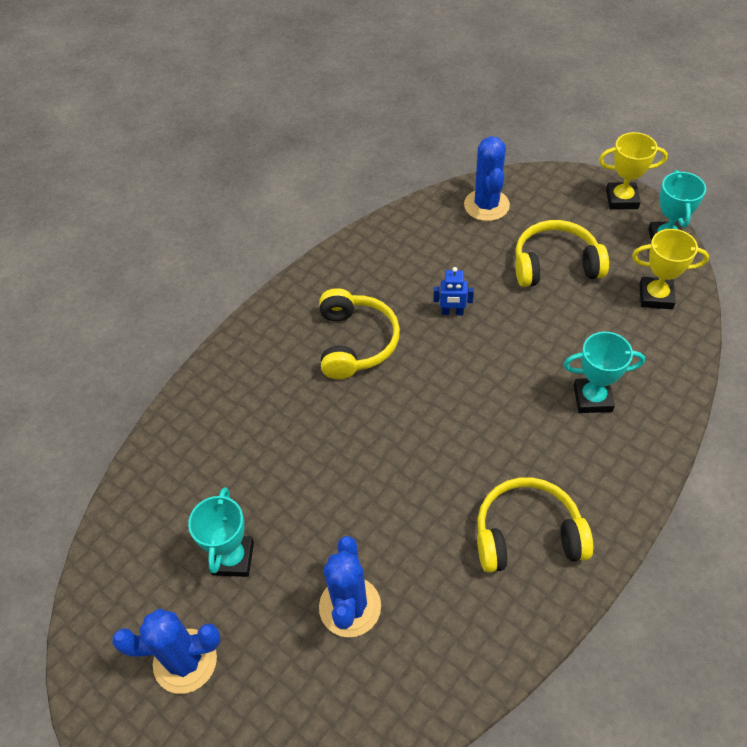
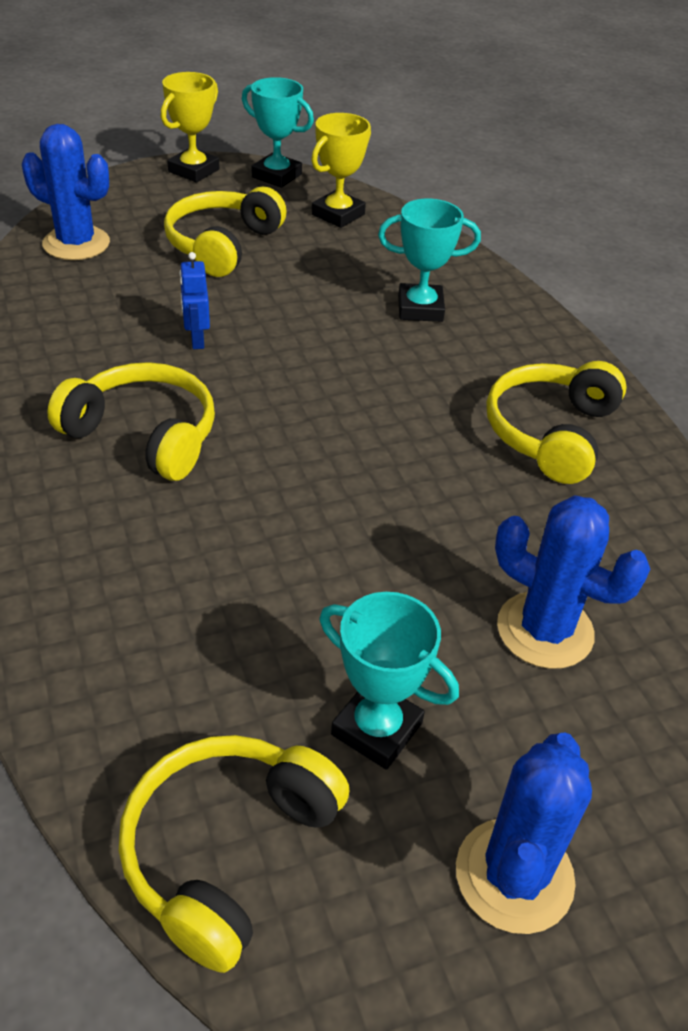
camera: 65 degrees left, 10 degrees down
blue robot [434,267,474,315] -> blue robot turned 135 degrees clockwise [179,252,210,349]
turquoise trophy [564,332,645,413] -> turquoise trophy turned 60 degrees clockwise [378,199,481,322]
none -> yellow headphones [119,735,349,973]

